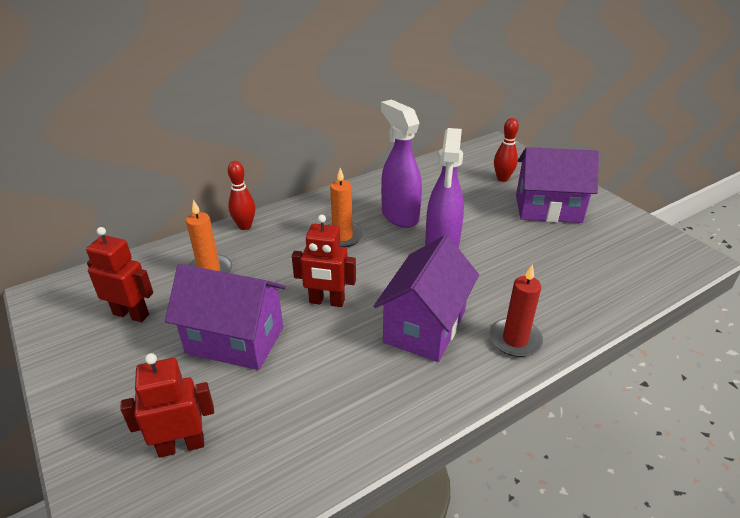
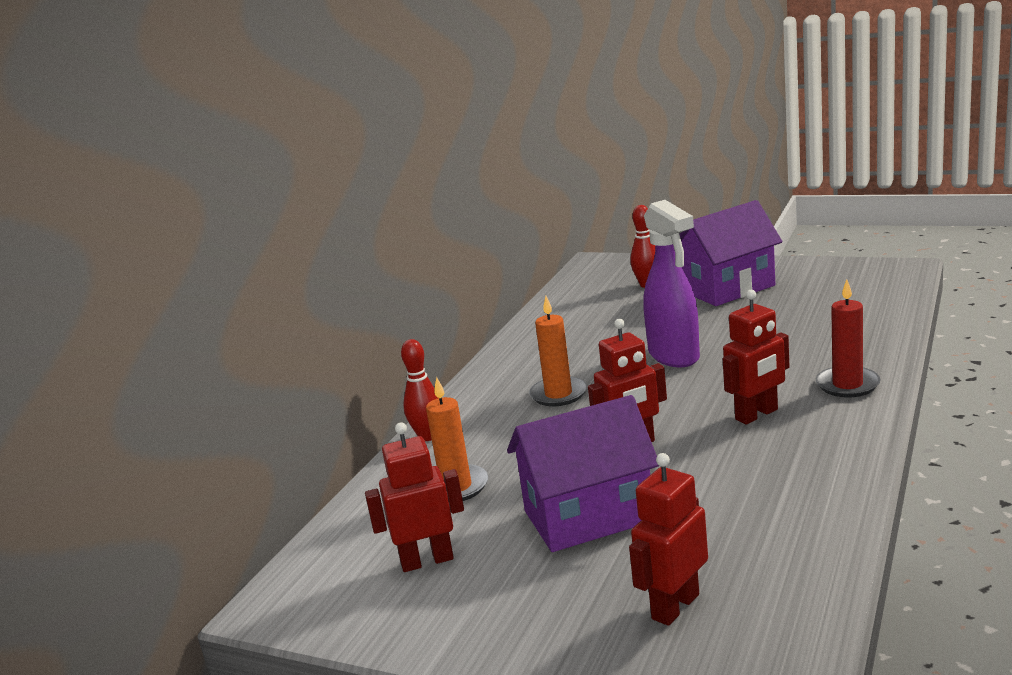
camera: 30 degrees left, 15 degrees down
purple house [374,235,479,362] -> red robot [723,290,789,425]
purple spray bottle [381,99,422,228] -> none

